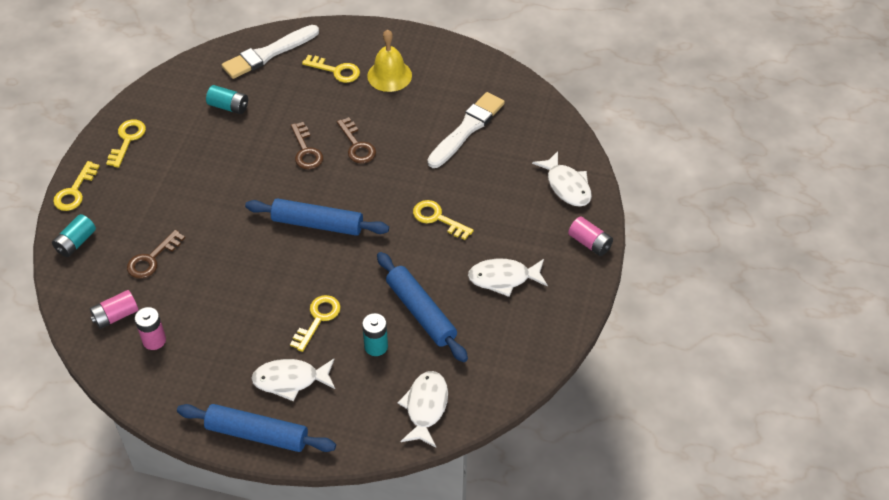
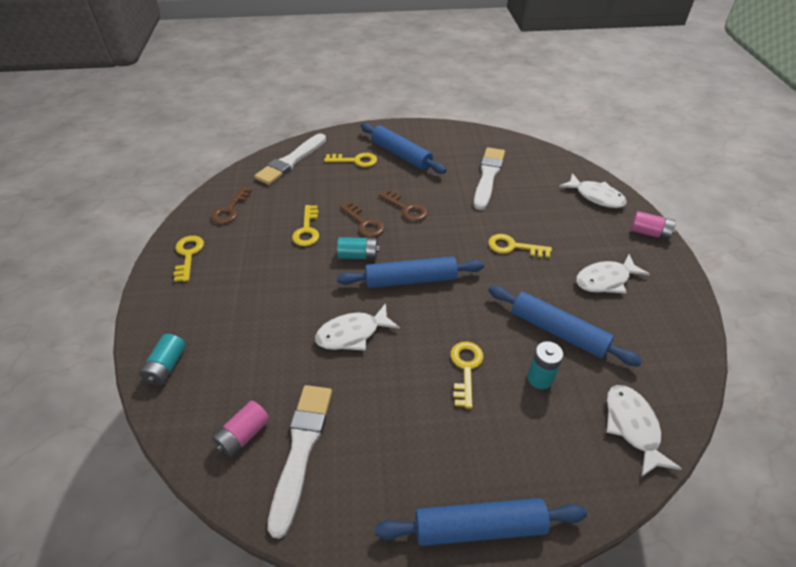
camera: 20 degrees left, 5 degrees down
yellow key [53,161,100,211] -> yellow key moved to [292,205,319,246]
brown key [127,230,185,279] -> brown key moved to [211,187,252,224]
pink battery [135,307,166,350] -> white brush [267,385,332,539]
turquoise battery [206,85,248,114] -> turquoise battery moved to [337,237,380,259]
white fish [251,359,335,402] -> white fish moved to [315,303,400,351]
yellow bell [367,29,412,92] -> blue rolling pin [361,123,446,174]

